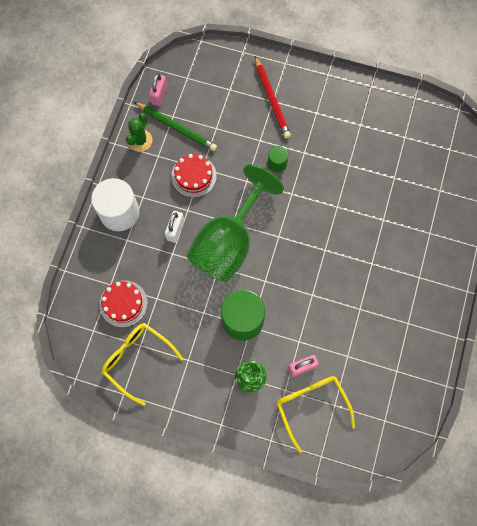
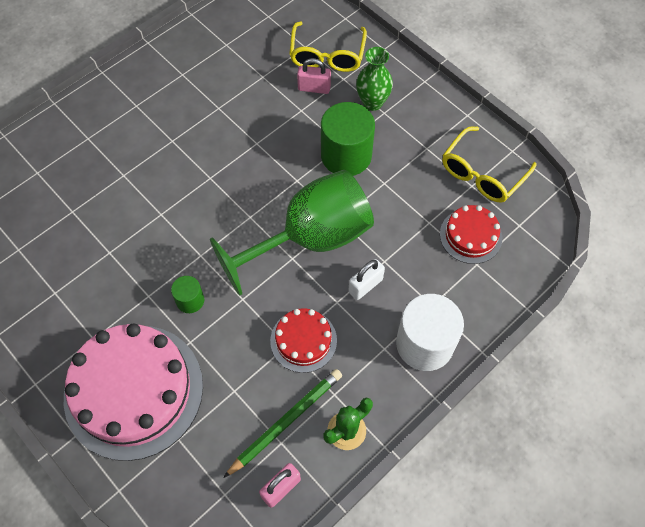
camera: 150 degrees left, 10 degrees down
yellow glasses [101,323,183,406] -> yellow glasses turned 60 degrees clockwise [442,126,537,202]
green pencil [134,102,217,151] -> green pencil turned 75 degrees clockwise [223,369,342,478]
red pencil [255,56,291,139] -> pink cake [64,324,203,461]

